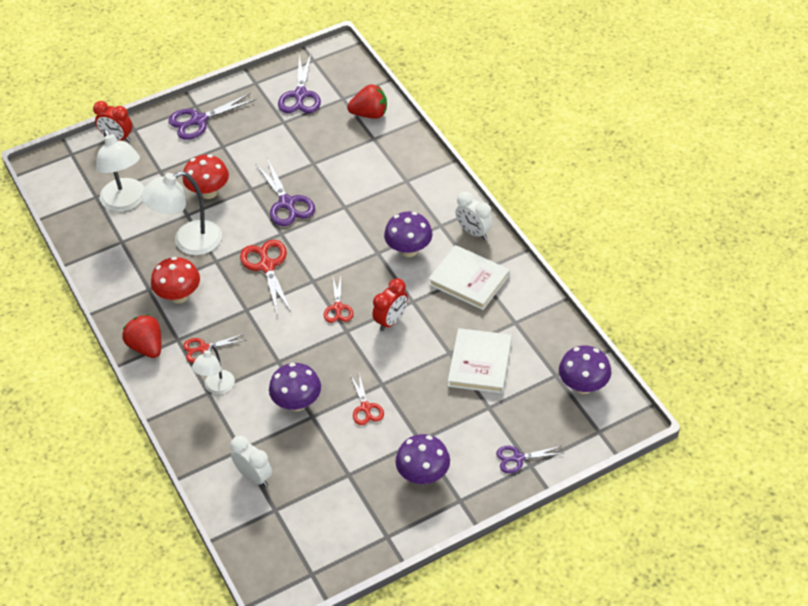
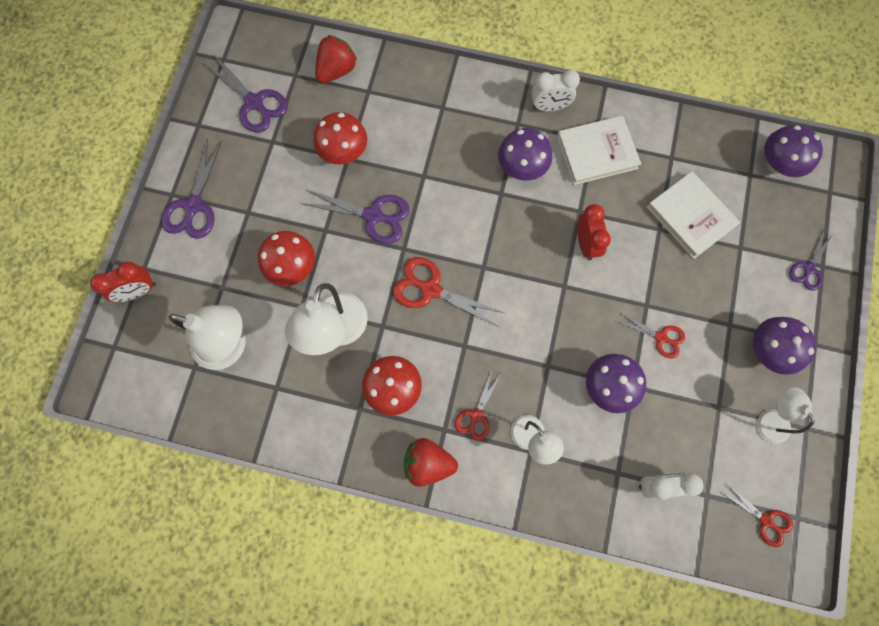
camera: 50 degrees left, 25 degrees up
red scissors [324,277,353,323] -> red scissors moved to [721,483,793,547]
none -> red mushroom [313,112,367,164]
none -> white lamp [757,387,815,444]

